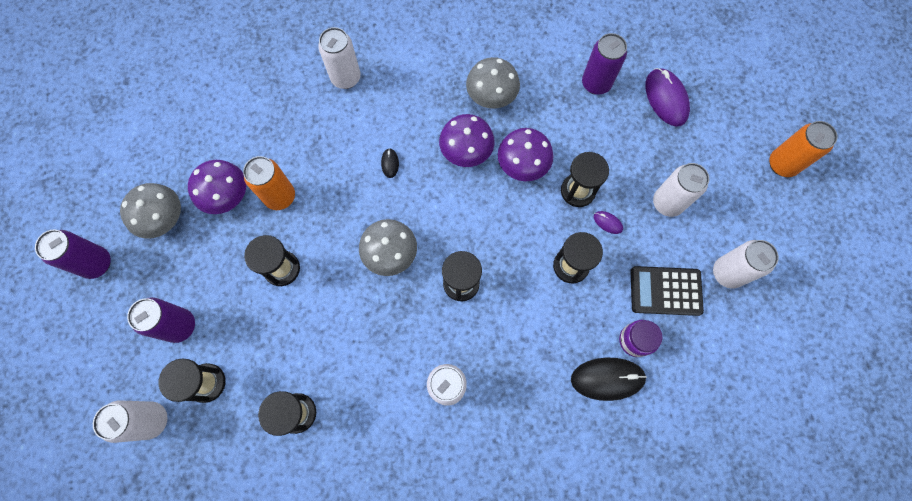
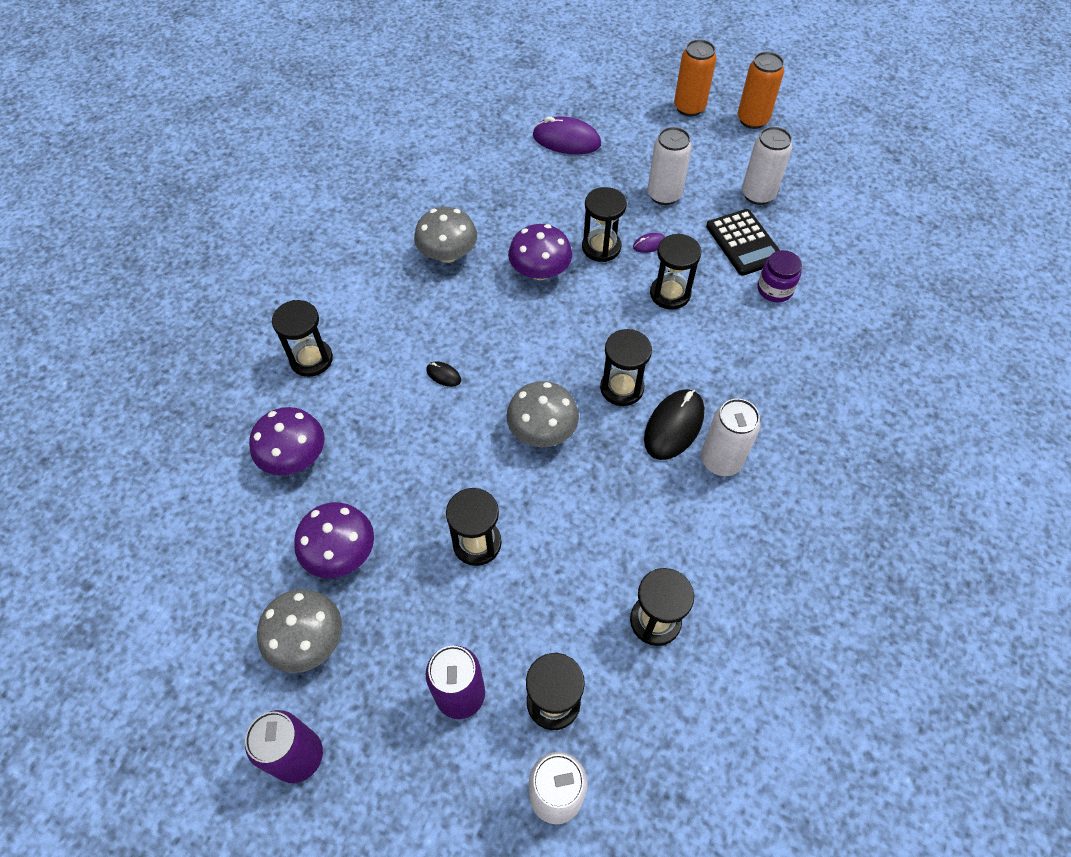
camera: 55 degrees left, 15 degrees down
orange can [243,156,295,210] -> orange can moved to [738,52,784,129]
white can [318,27,361,89] -> black hourglass [272,300,333,377]
purple mushroom [439,114,495,167] -> purple mushroom moved to [249,407,325,475]
black mouse [571,358,647,401] -> black mouse moved to [644,389,704,460]
purple can [582,33,627,95] -> none
black calculator [630,266,704,316] -> black calculator turned 60 degrees counterclockwise [706,209,780,276]

